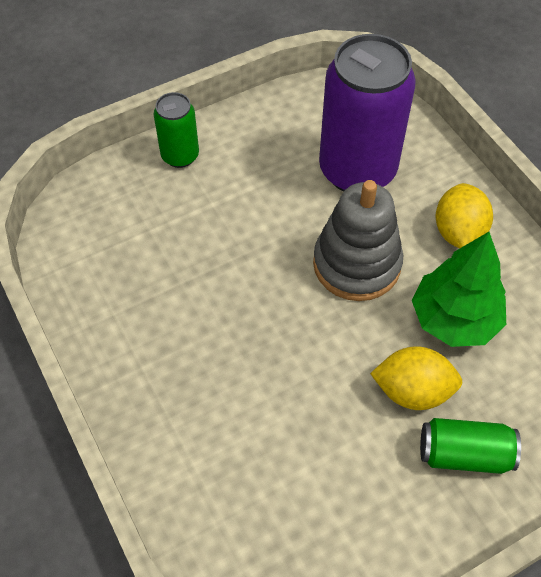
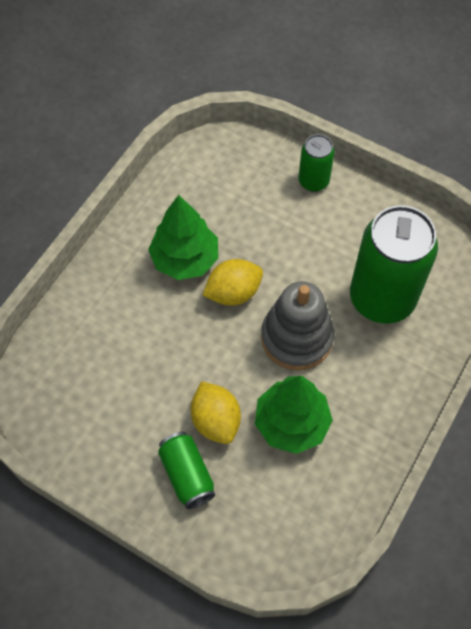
camera: 60 degrees right, 5 degrees up
purple can [319,34,416,192] -> green can [350,205,438,324]
yellow lemon [435,183,493,248] -> yellow lemon moved to [202,259,263,306]
none -> green tree [148,195,218,280]

